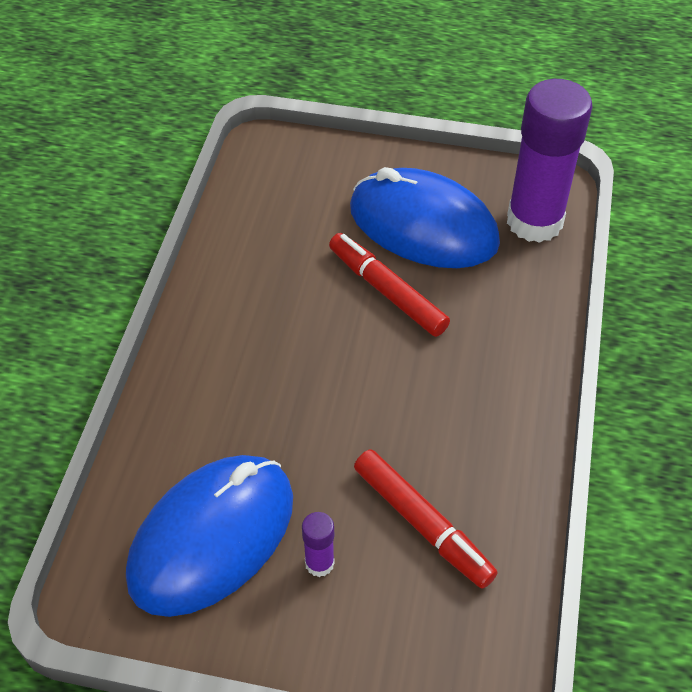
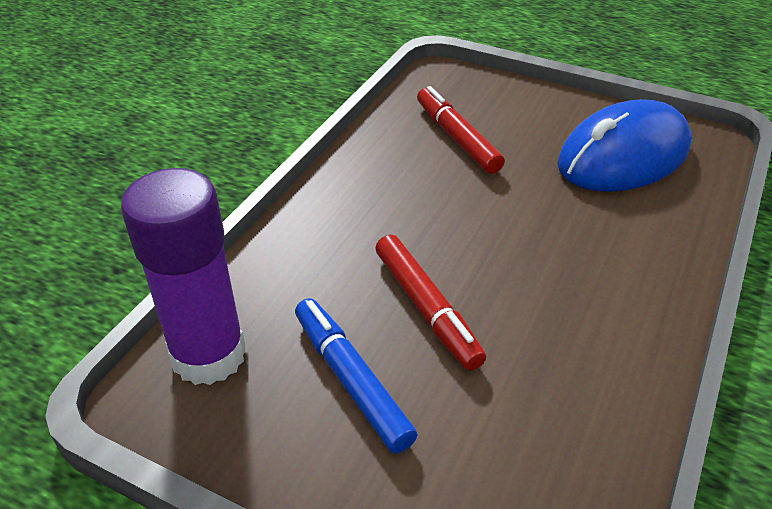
camera: 165 degrees left, 10 degrees down
purple glue stick [302,512,335,577] -> none
blue mouse [350,167,500,268] -> blue marker [295,298,417,454]

